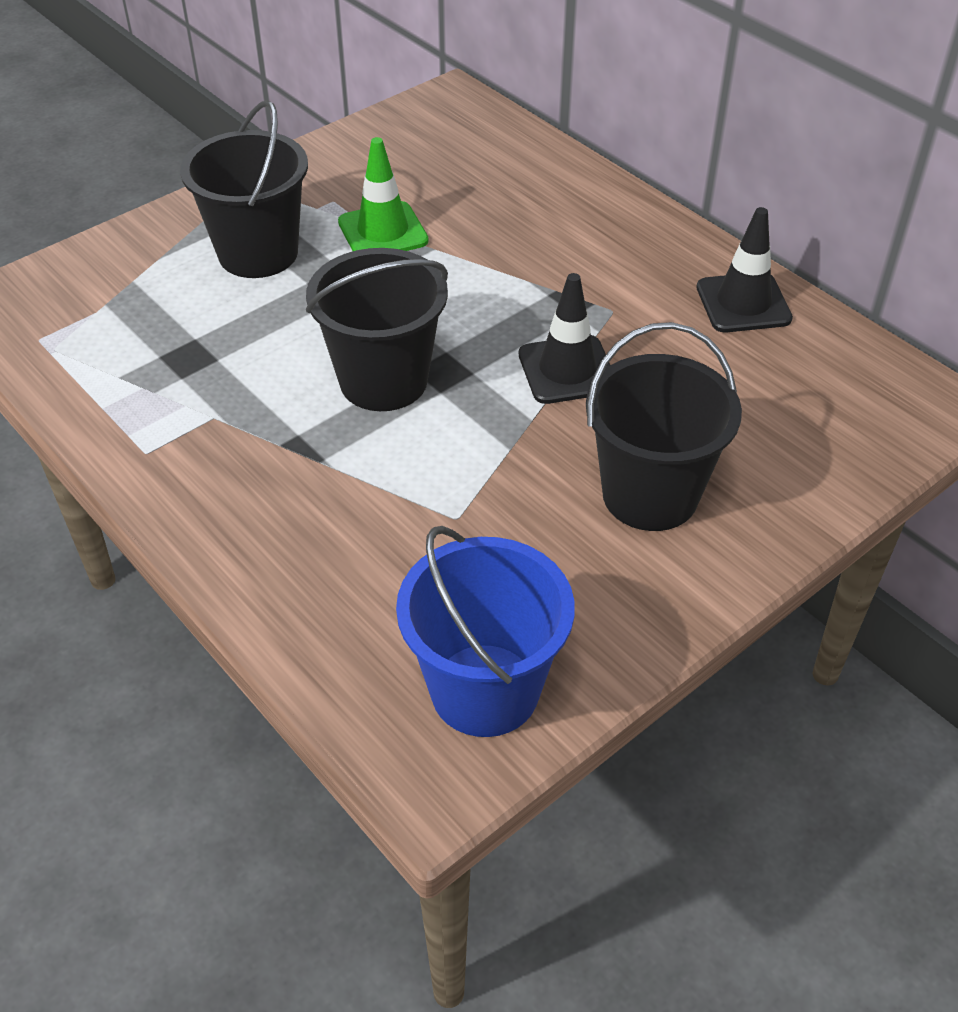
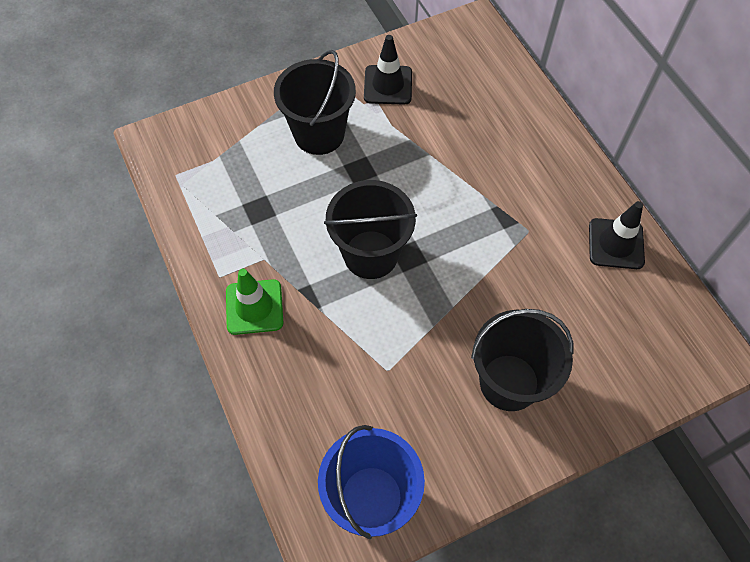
camera: 15 degrees right, 15 degrees up
green traffic cone [338,137,429,251] -> green traffic cone moved to [226,269,283,335]
black traffic cone [519,273,610,404] -> black traffic cone moved to [364,35,412,105]

